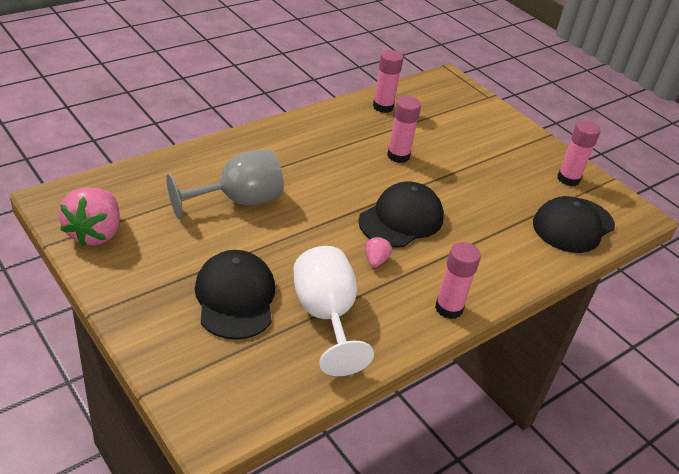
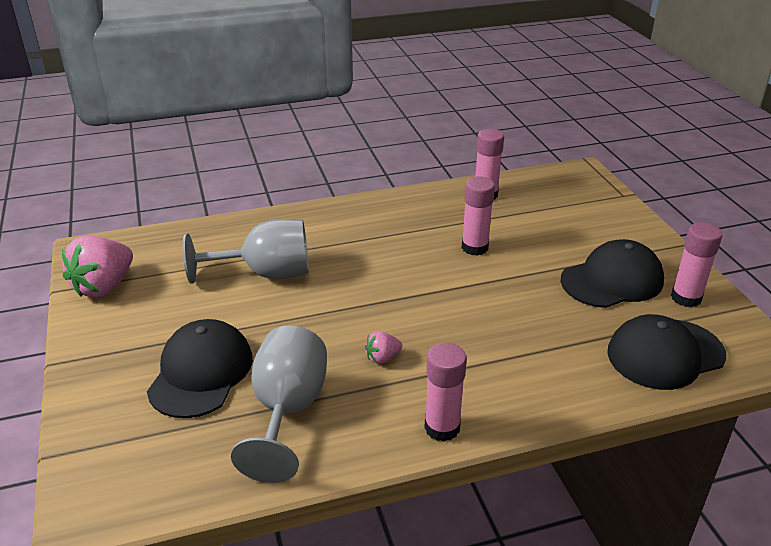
camera: 25 degrees right, 5 degrees down
white goblet [293,246,374,376] -> grey goblet [231,326,327,483]
black cap [358,181,444,248] -> black cap moved to [561,239,664,308]
pink strawberry [365,237,392,268] -> pink strawberry turned 150 degrees counterclockwise [365,331,402,364]

